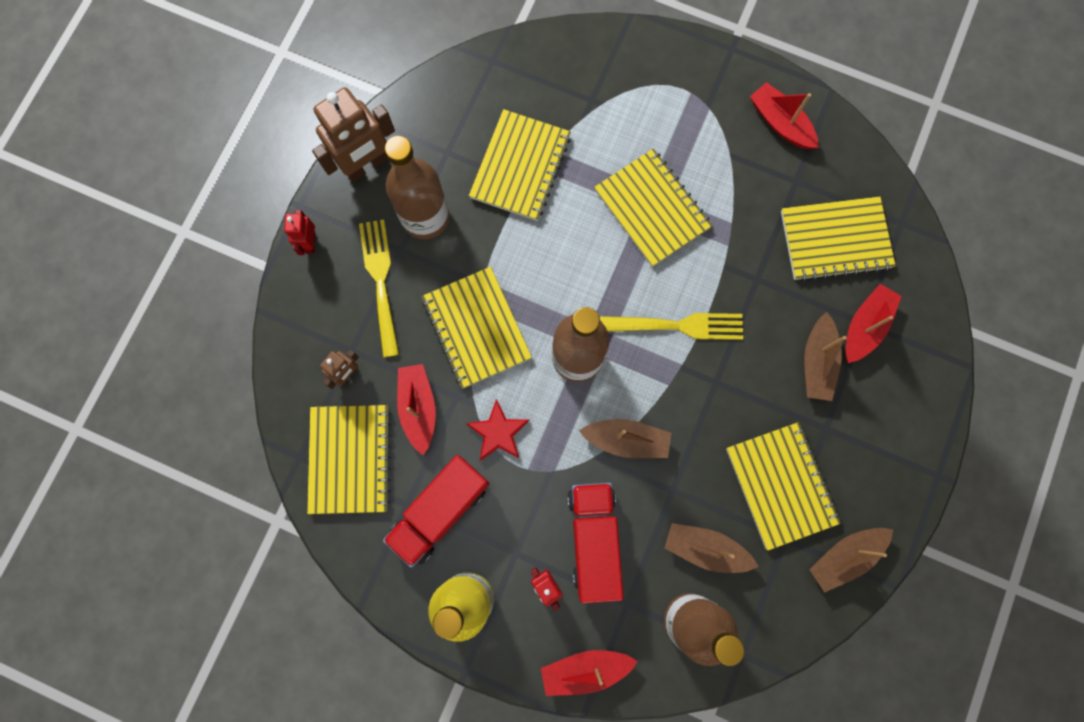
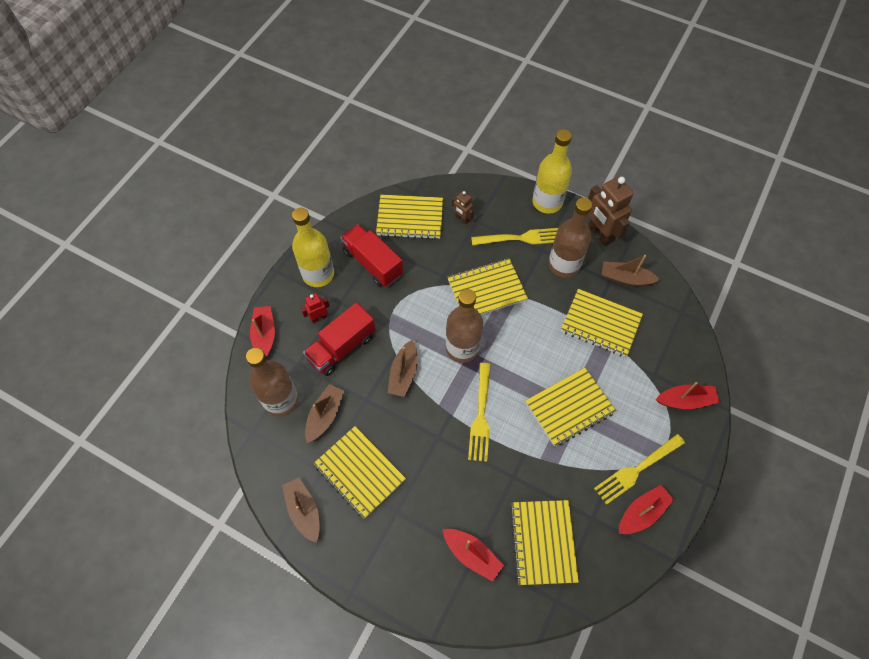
camera: 95 degrees right, 15 degrees down
red robot [284,210,315,255] -> yellow bottle [532,129,572,214]
red boat [397,364,436,455] -> red boat moved to [656,382,720,409]
red star [466,399,530,461] -> none
red truck [567,483,624,604] -> red truck turned 135 degrees clockwise [303,302,376,376]
yellow notebook [726,422,841,551] -> yellow notebook turned 60 degrees clockwise [313,426,406,519]
brown boat [804,312,847,401] -> brown boat moved to [602,255,660,286]
none -> yellow fork [594,434,685,505]

